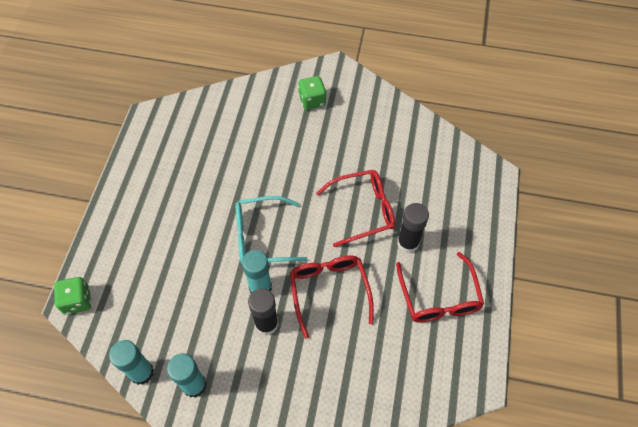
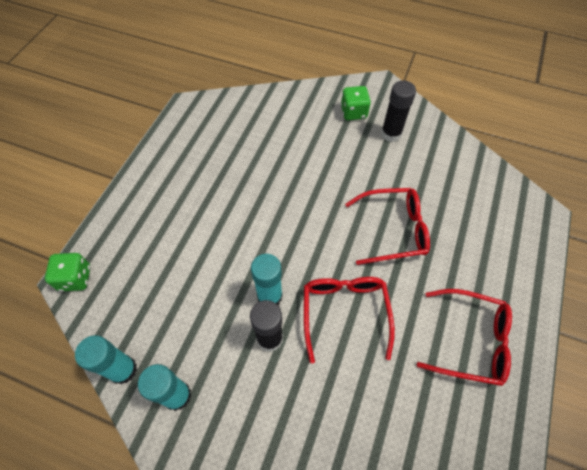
camera: 10 degrees right, 0 degrees up
turquoise glasses [236,196,307,264] -> none
red glasses [396,252,484,322] -> red glasses turned 75 degrees counterclockwise [417,289,512,386]
black glue stick [397,203,429,253] -> black glue stick moved to [381,80,416,142]

